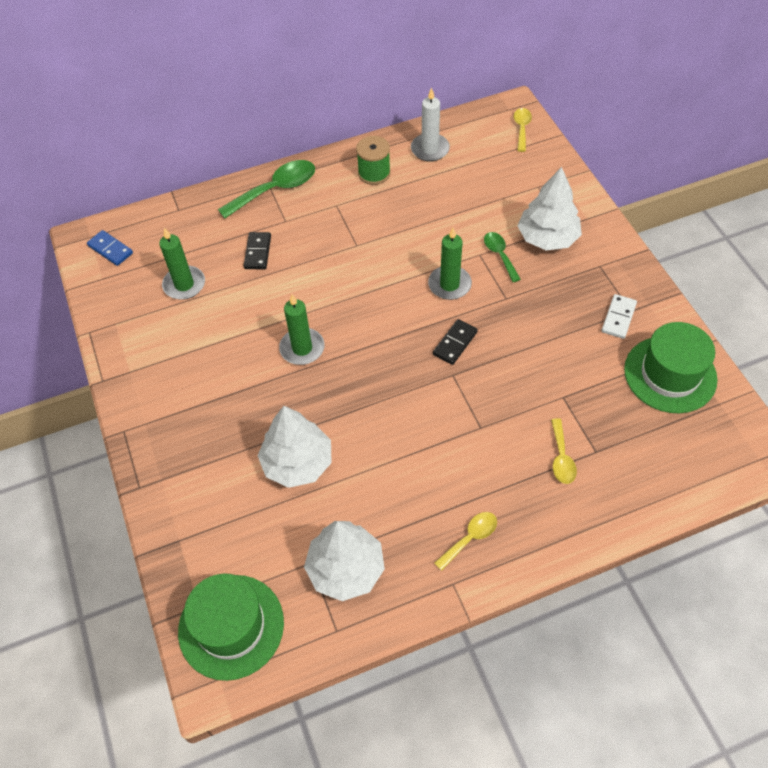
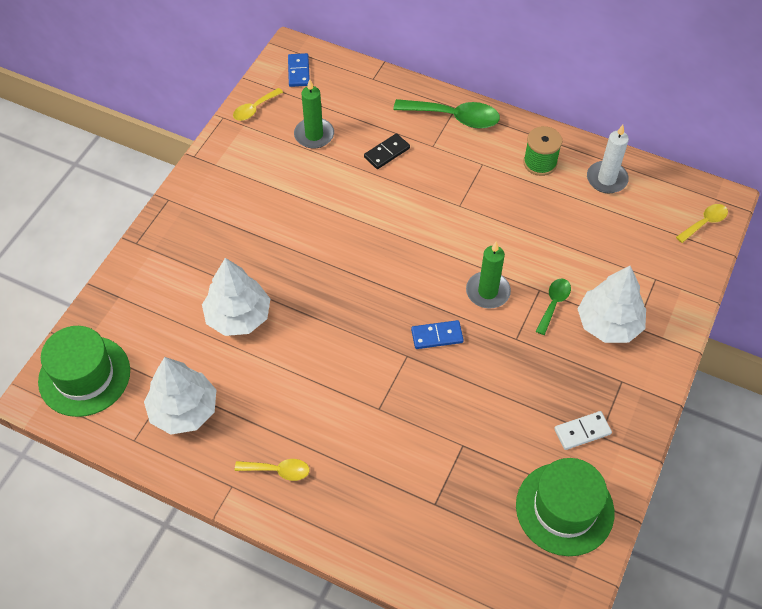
camera: 45 degrees right, 0 degrees up
green candle [279,294,325,365] -> none
black domino [433,319,478,365] -> blue domino [411,320,464,349]
yellow spoon [551,418,577,484] -> yellow spoon moved to [233,88,283,121]

